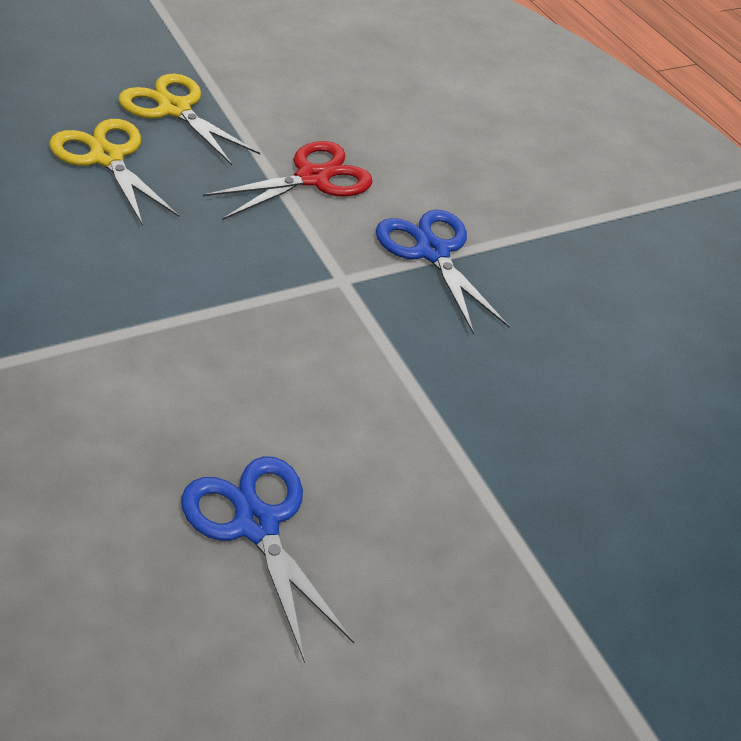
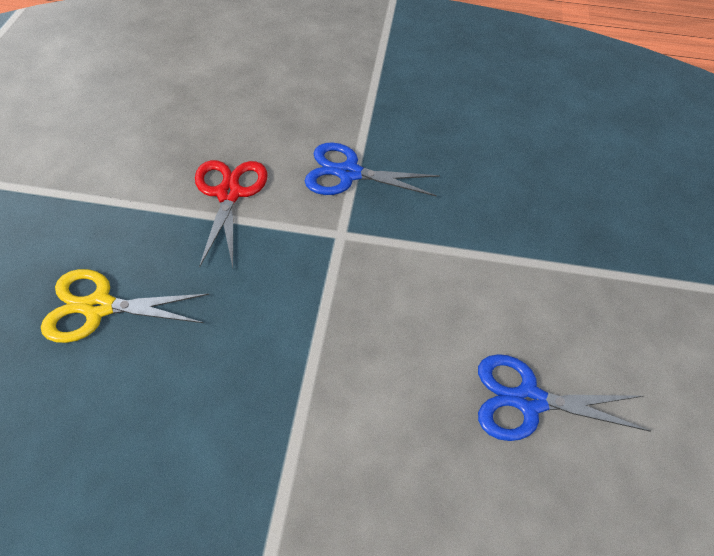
camera: 50 degrees left, 10 degrees up
yellow scissors [118,73,260,165] -> none

